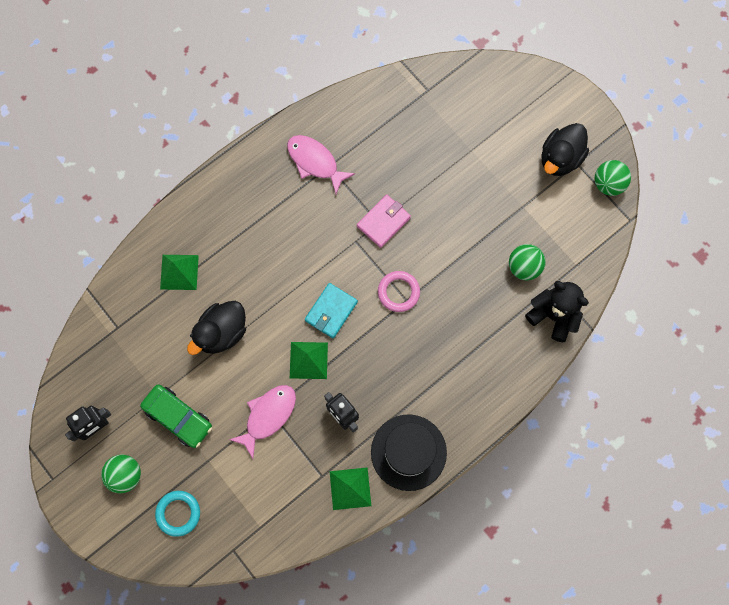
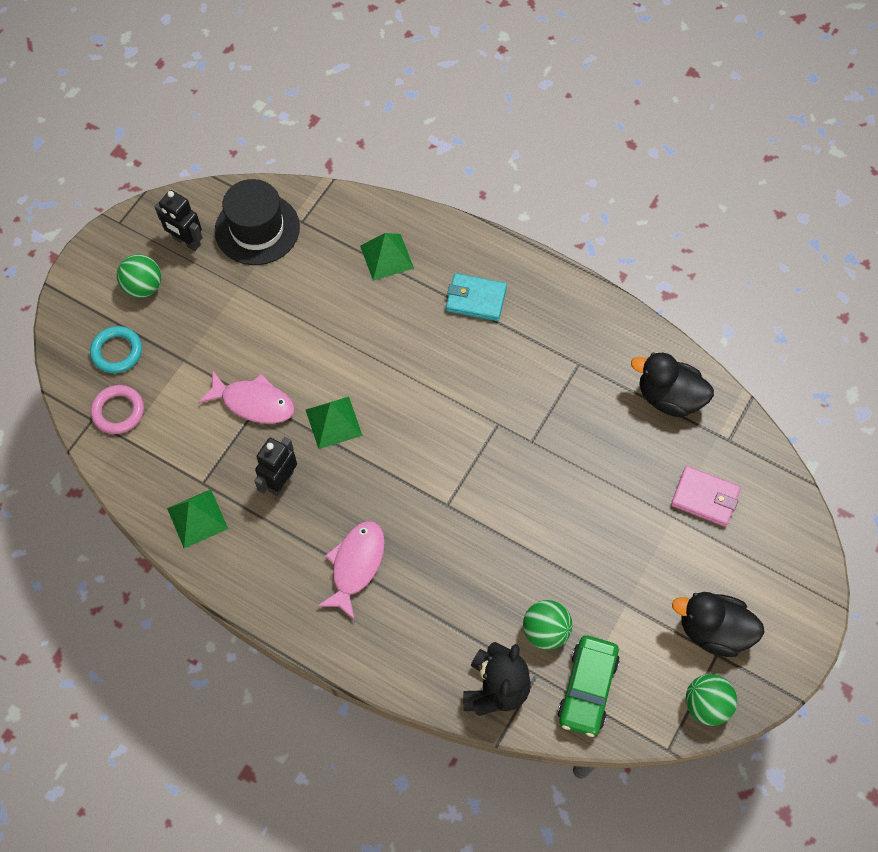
camera: 70 degrees right, 10 degrees down
green car [140,384,212,448] -> green car moved to [557,635,620,737]
black duck [187,301,246,355] -> black duck moved to [631,353,714,418]
pink fish [287,135,355,194] -> pink fish moved to [317,521,385,620]
turquoise wallet [305,283,358,338] -> turquoise wallet moved to [446,273,507,321]
pink wallet [357,194,411,248] -> pink wallet moved to [671,466,741,527]
black hat [371,414,447,491] -> black hat moved to [215,179,300,265]
pink ring [378,271,420,312] -> pink ring moved to [91,385,144,434]

